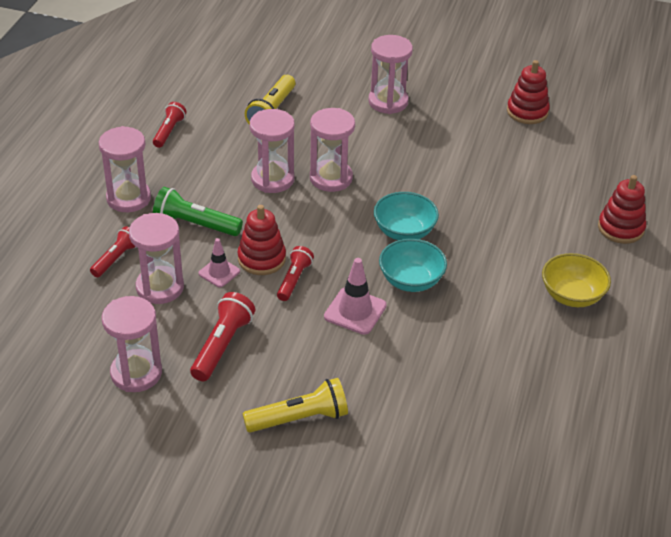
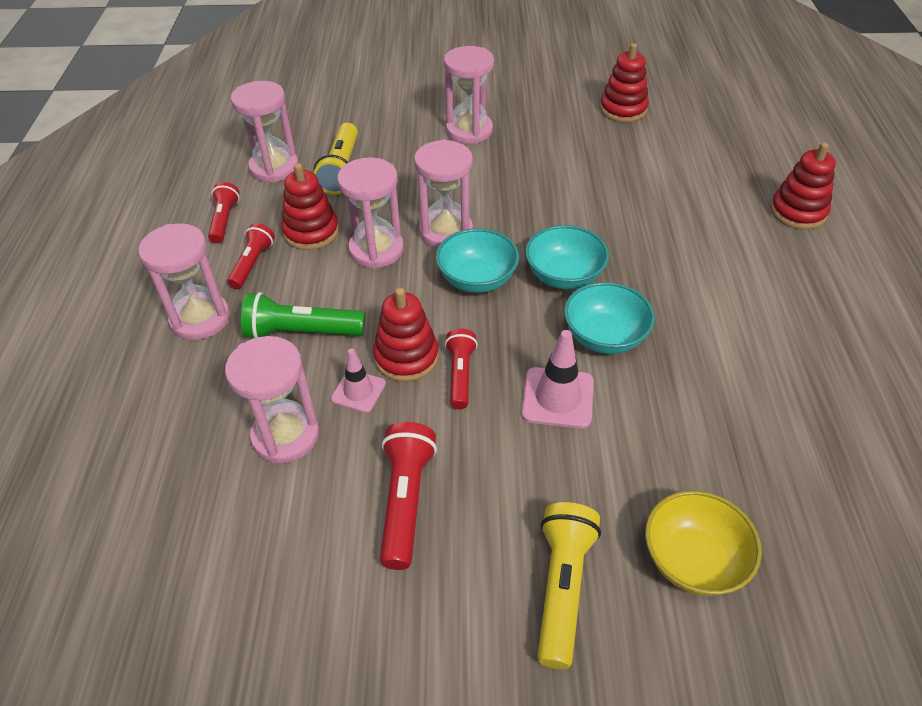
camera: 15 degrees left, 5 degrees up
red flashlight [90,226,136,277] -> red flashlight moved to [227,223,275,289]
pink hourglass [102,296,162,392] -> pink hourglass moved to [231,81,299,183]
yellow flashlight [243,378,348,433] -> yellow flashlight turned 45 degrees counterclockwise [537,502,601,669]
yellow bowl [542,253,611,307] -> yellow bowl moved to [645,490,762,596]
none -> red stacking toy [282,163,339,250]
none -> turquoise bowl [436,228,519,293]

